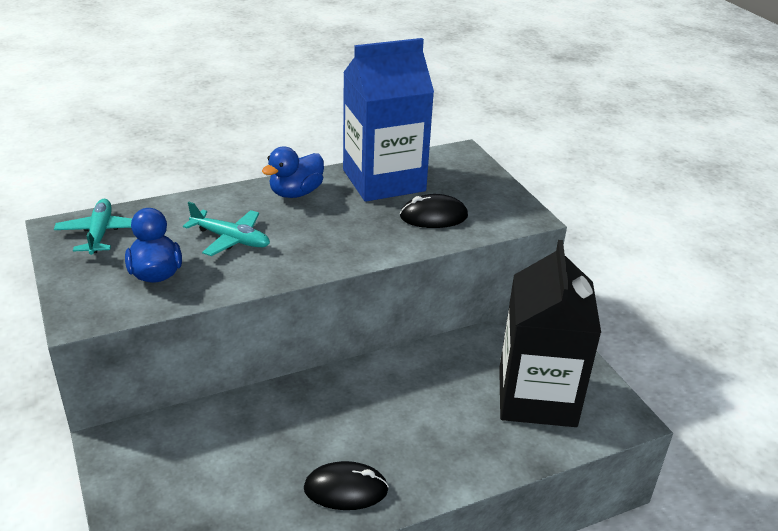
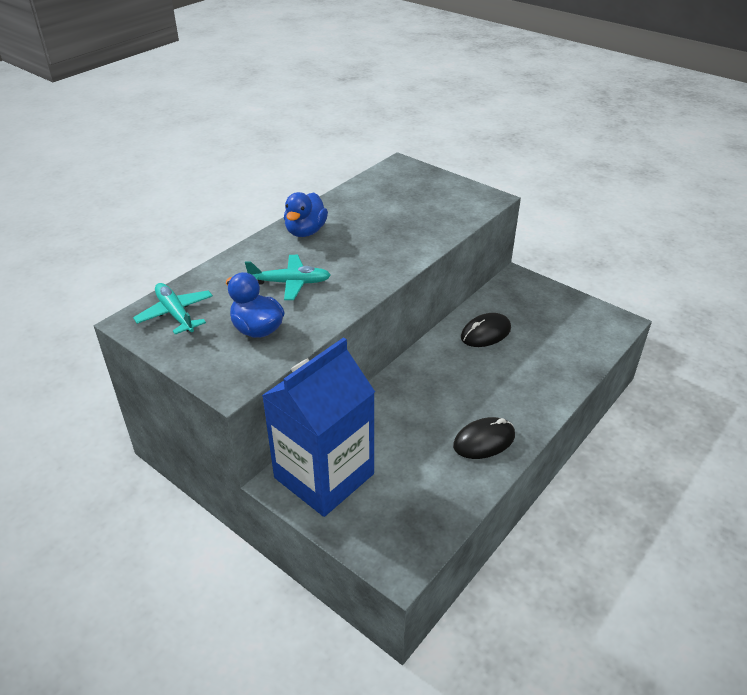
camera: 25 degrees left, 5 degrees up
blue carton [343,38,434,202] -> blue carton moved to [262,337,375,517]
black mouse [400,194,468,228] -> black mouse moved to [461,313,511,347]
black carton [499,240,601,427] -> none

